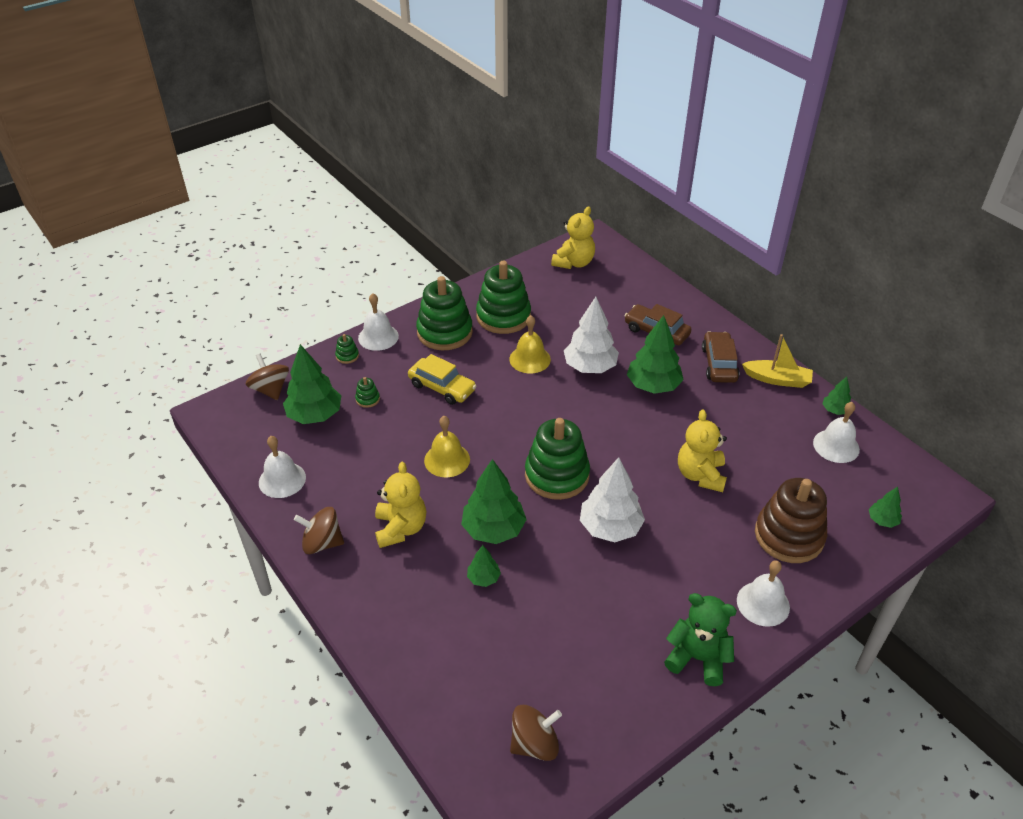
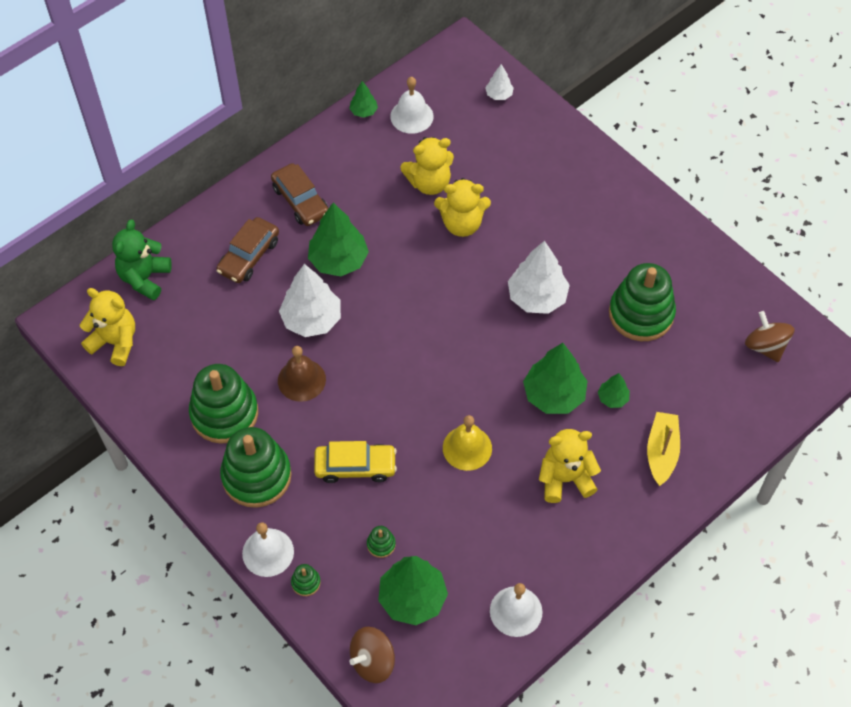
camera: 95 degrees left, 15 degrees up
brown spinning top [294,507,344,554] -> none
yellow car [408,354,476,405] -> yellow car turned 60 degrees clockwise [314,441,397,483]
yellow bell [509,315,551,373] -> brown bell [278,346,326,402]
green stacking toy [525,418,590,500] -> green stacking toy moved to [609,263,676,341]
green teddy bear [664,593,737,686] -> green teddy bear moved to [112,219,172,300]
brown car [702,331,740,383] -> brown car turned 120 degrees counterclockwise [271,163,328,226]
white bell [737,561,790,627] -> none
yellow boat [742,334,813,388] -> yellow boat moved to [647,412,680,486]
brown stacking toy [755,478,827,563] -> none
green tree [869,487,902,528] -> white tree [485,64,514,100]
none -> yellow teddy bear [400,137,454,195]

